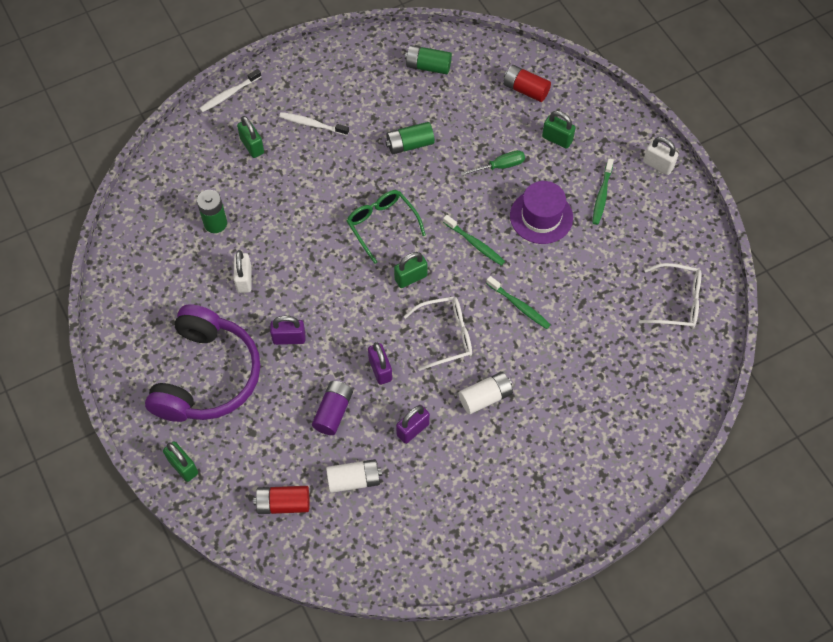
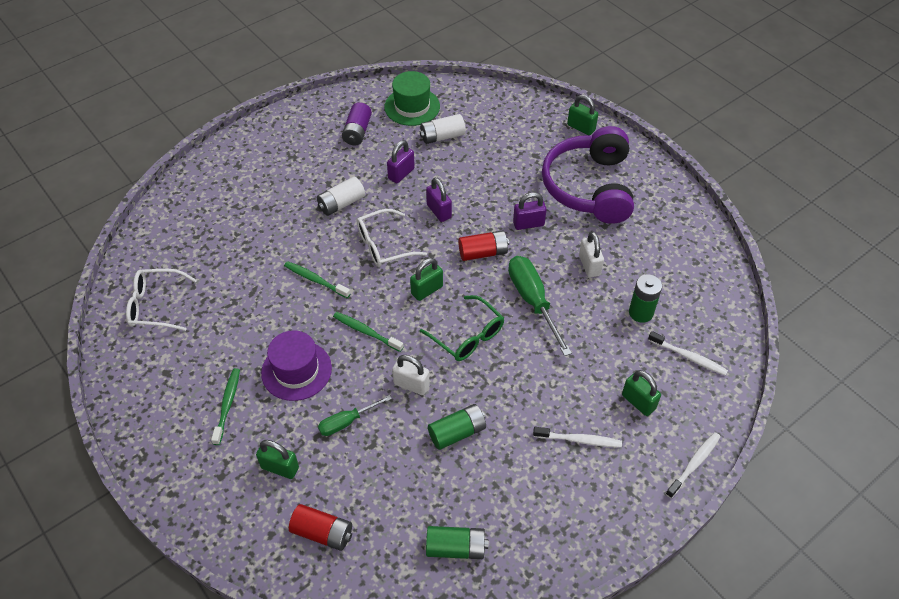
camera: 170 degrees right, 10 degrees down
red battery [253,486,310,514] -> red battery moved to [458,230,509,261]
purple battery [312,381,353,435] -> purple battery moved to [342,102,372,146]
white padlock [643,137,679,175] -> white padlock moved to [392,355,430,395]
none -> green hat [384,71,440,126]
none -> green screwdriver [508,256,572,356]
none -> white toothbrush [648,331,728,375]

